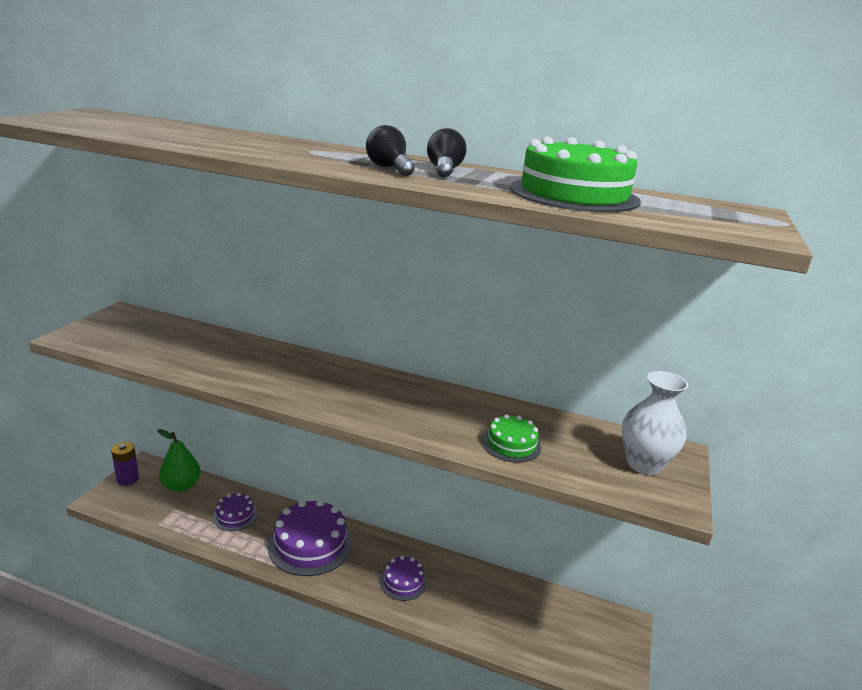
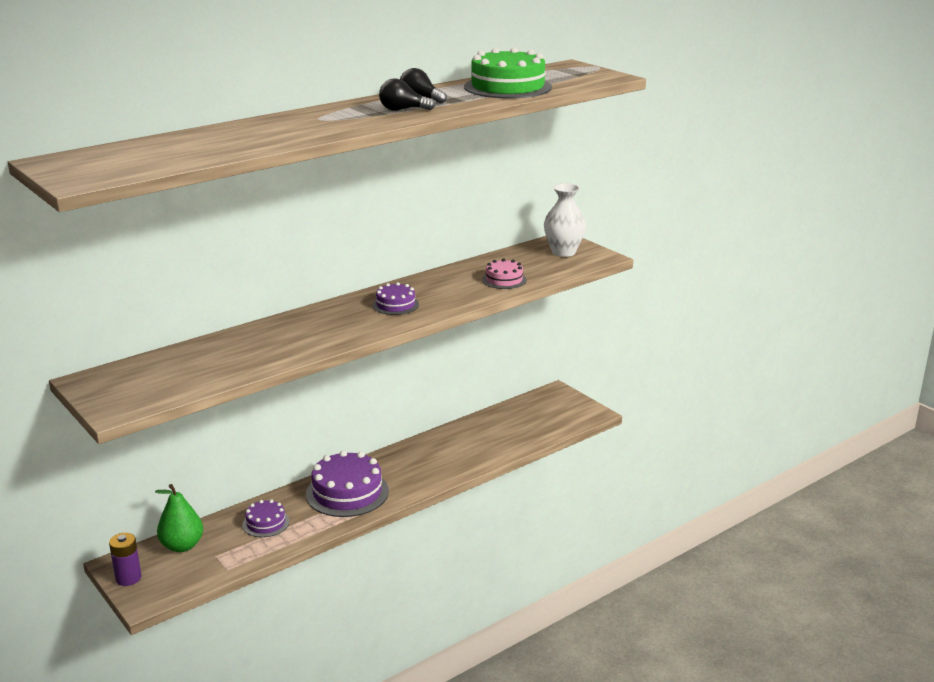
camera: 55 degrees left, 0 degrees up
purple cake [380,556,427,601] -> purple cake moved to [373,282,419,315]
green cake [483,414,541,463] -> pink cake [482,259,527,289]

